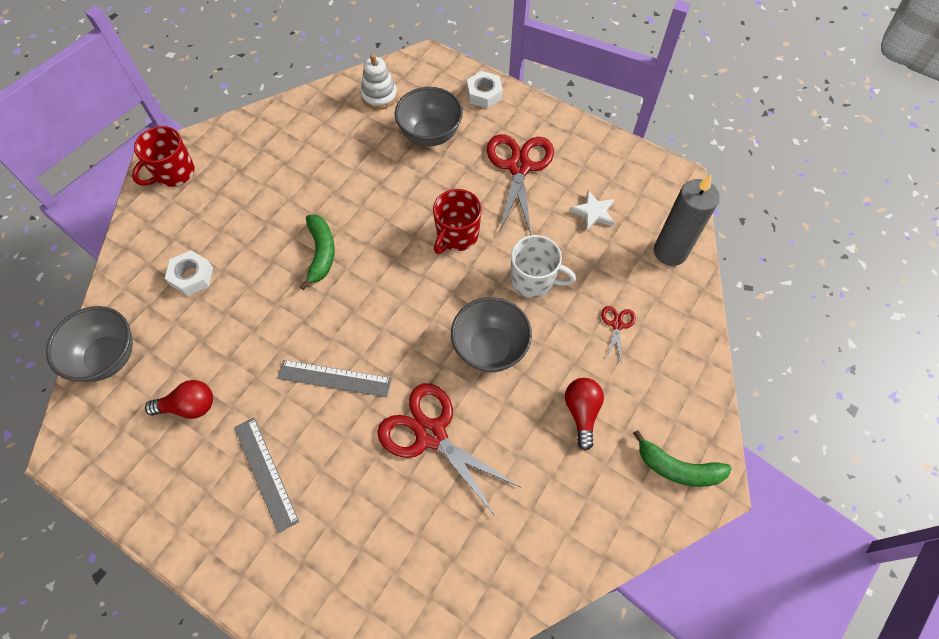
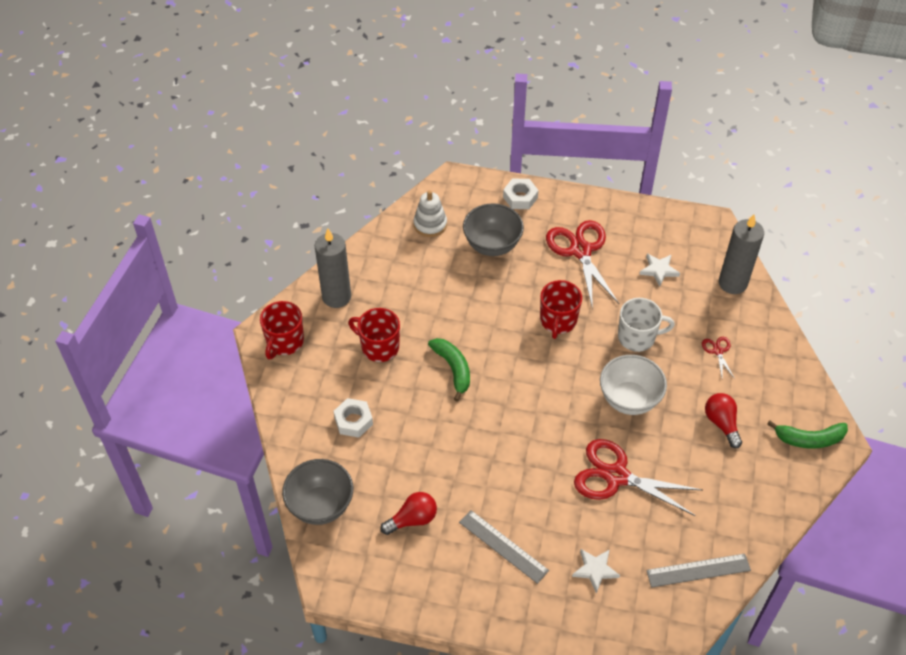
camera: 20 degrees left, 10 degrees down
grey ruler [277,360,392,397] -> grey ruler moved to [646,554,751,588]
grey bowl [451,297,532,372] -> white bowl [600,355,667,415]
none -> grey candle [315,229,351,308]
none -> red mug [348,308,400,362]
none -> white star [572,549,620,593]

